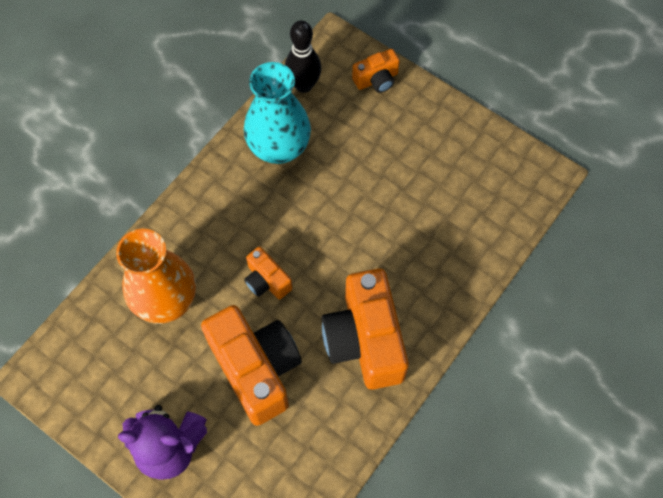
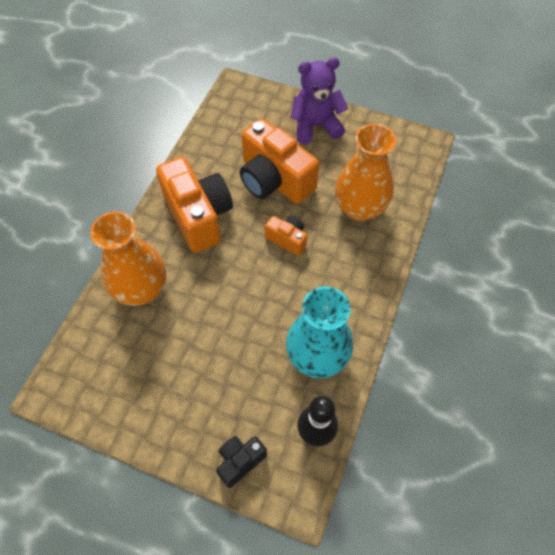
camera: 165 degrees right, 5 degrees down
orange camera [352,49,400,93] -> black camera [216,436,267,488]
none -> orange vase [90,211,166,306]

